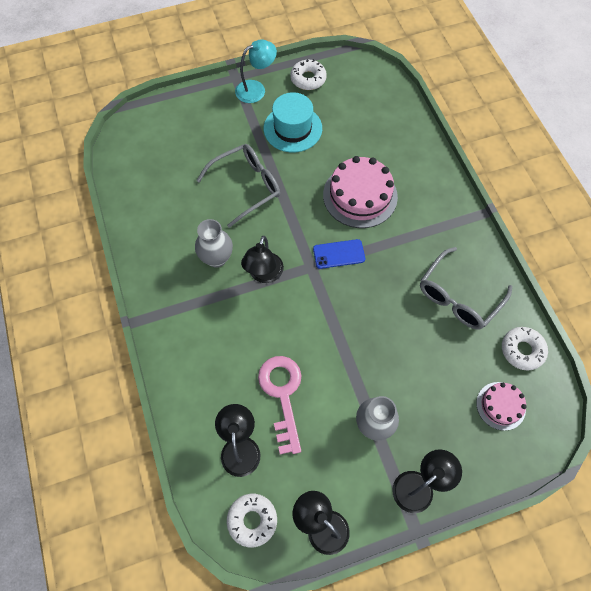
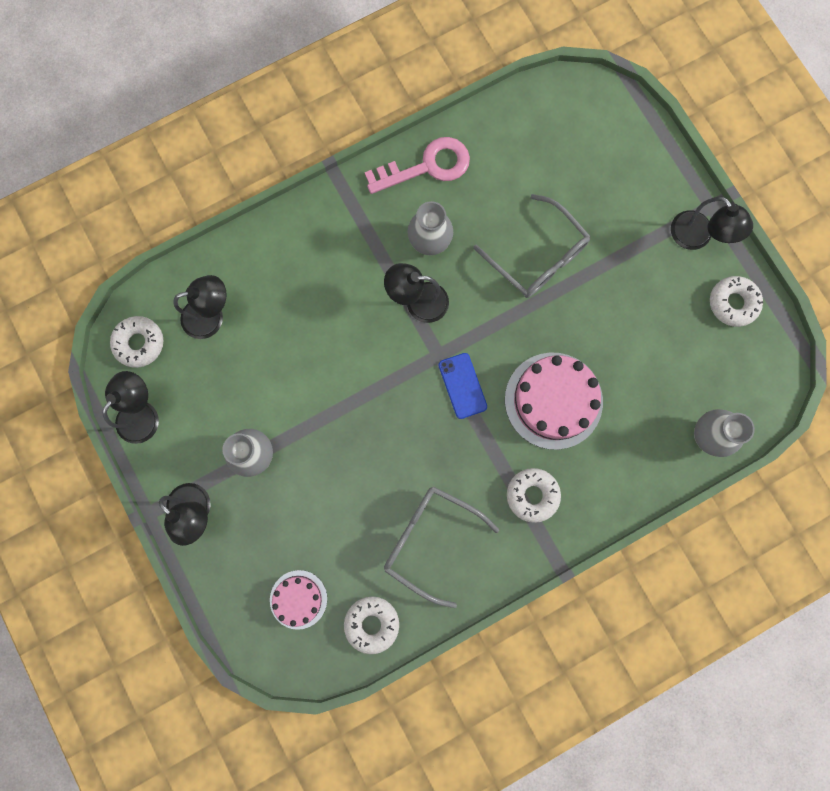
camera: 80 degrees right, 15 degrees up
turquoise lamp [235,40,277,103] -> black lamp [671,197,753,250]
pink key [258,356,302,454] -> pink key moved to [365,137,470,194]
turquoise hat [264,92,322,152] -> none
none -> white donut [507,468,561,523]
none -> grey vase [694,409,755,457]

